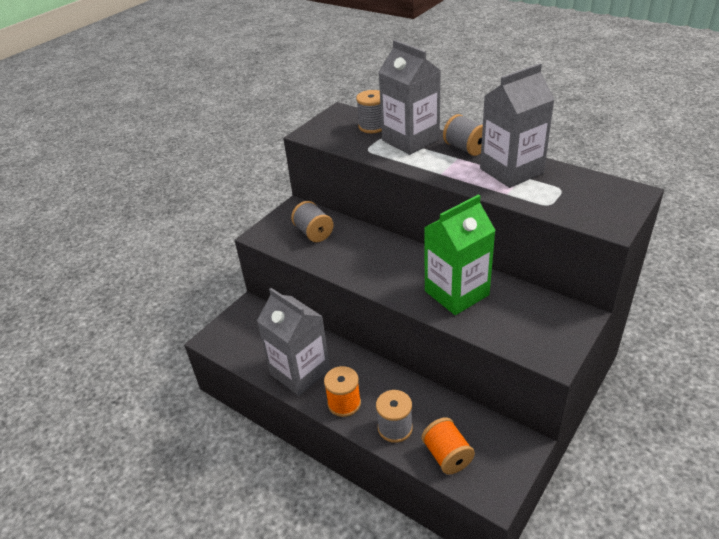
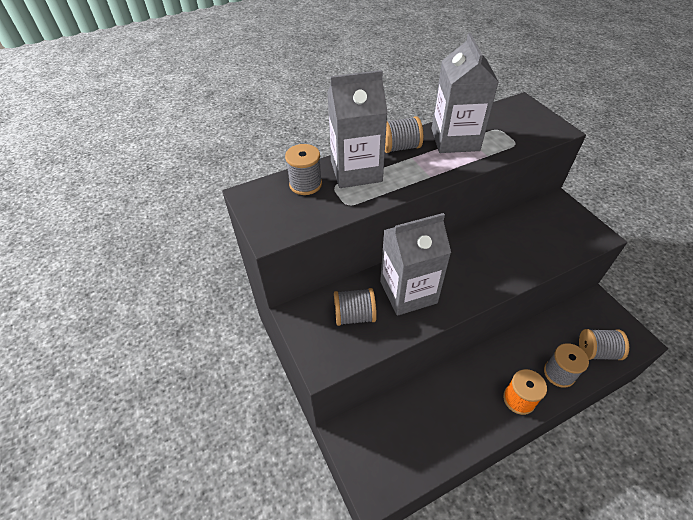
camera: 65 degrees left, 10 degrees up
grey carton [257,288,330,396] -> grey carton moved to [380,213,451,316]
orange spool [422,417,475,474] -> grey spool [579,329,629,360]
green carton [424,194,496,315] -> none

